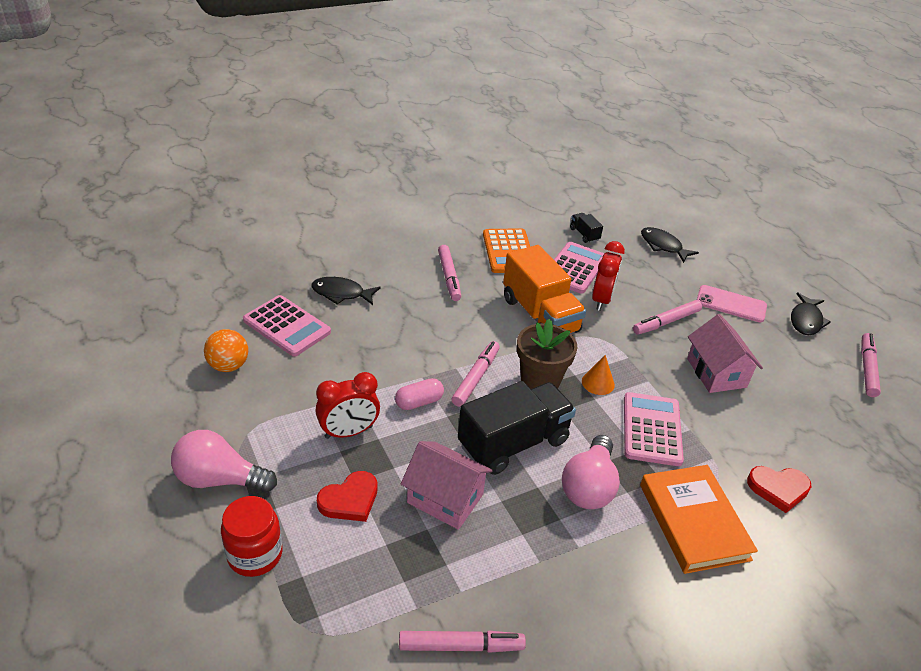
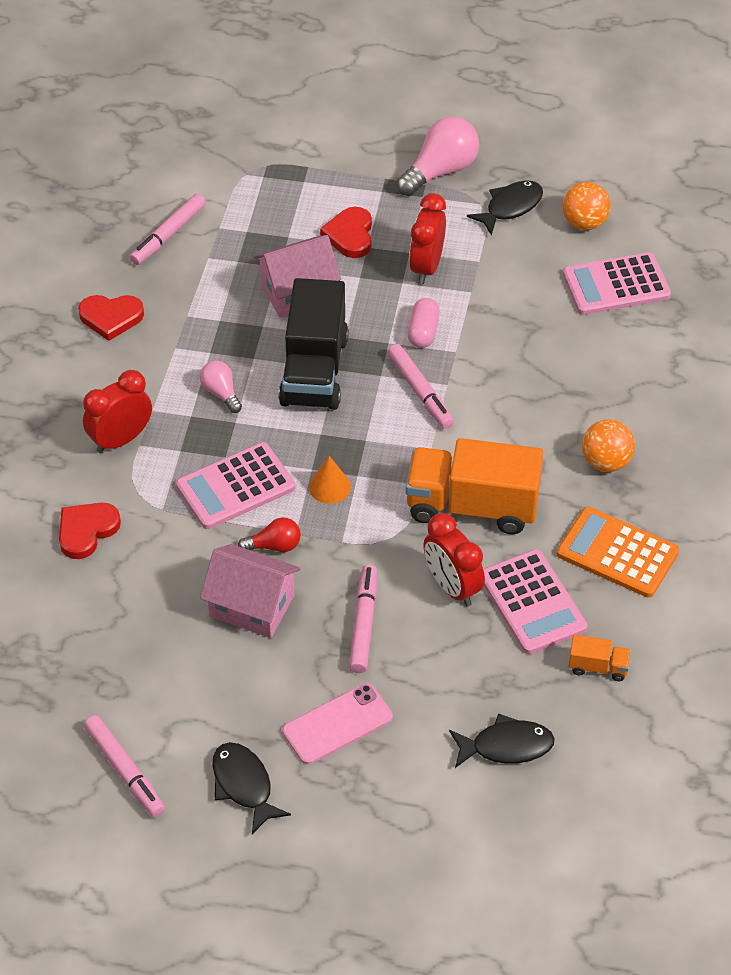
camera: 130 degrees right, 10 degrees up
red jar [221,496,282,577] -> none
black fish [311,277,381,305] -> black fish moved to [467,180,543,236]
pink marker [438,245,461,301] -> orange ball [582,419,635,472]
brown flower pot [517,319,578,389] -> none
pink light bulb [562,435,620,509] -> pink light bulb [200,361,242,413], size x0.55
black truck [570,213,603,243] -> orange truck [568,635,631,681]
pink calculator [624,392,684,466] -> pink calculator turned 105 degrees clockwise [176,442,295,529]
orange book [640,465,758,574] -> red clock [83,370,152,453]
none -> red heart [78,295,144,341]
none -> red light bulb [238,517,301,552]

